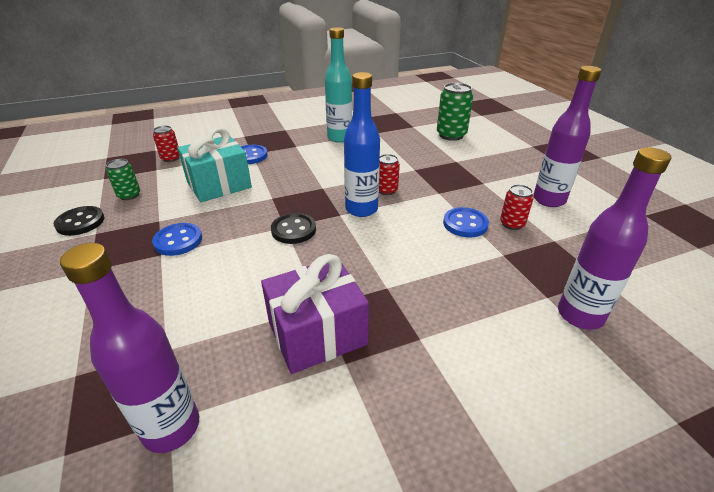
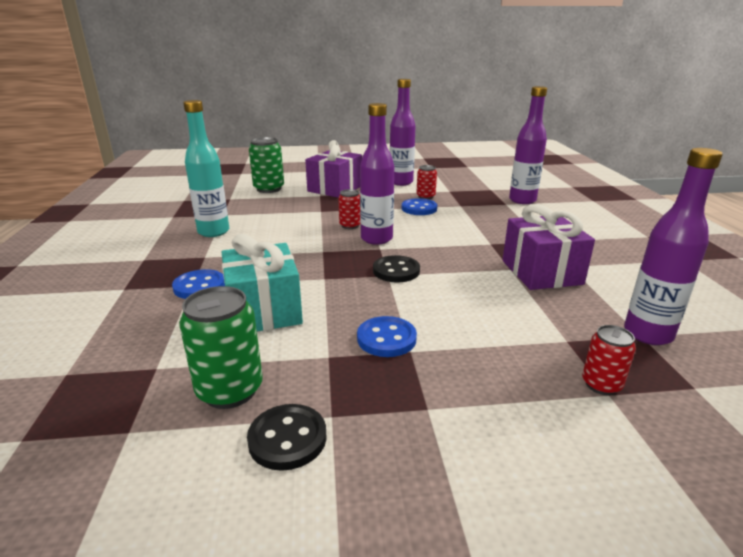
camera: 75 degrees left, 10 degrees down
green can [106,159,140,200] -> green can [179,286,263,409], size x1.68
red can [153,126,179,162] -> red can moved to [582,325,636,395]
blue bottle [344,72,380,217] -> purple bottle [360,103,394,245]
none -> purple gift [305,140,362,198]

